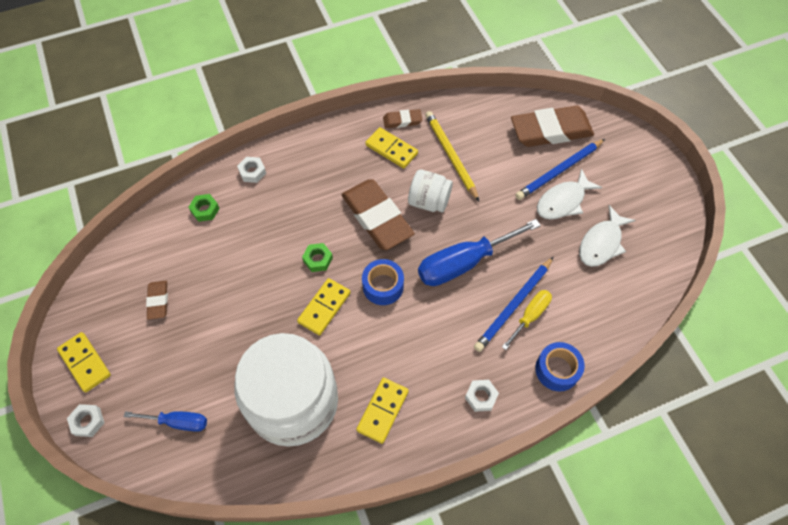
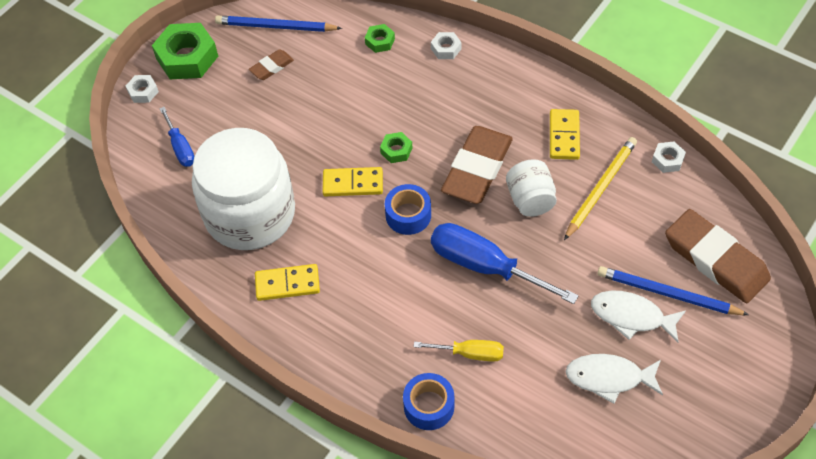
camera: 60 degrees right, 5 degrees down
yellow domino [57,332,111,392] -> green nut [152,23,218,79]
brown eraser [383,109,423,128] -> none
white nut [465,380,499,412] -> white nut moved to [652,142,686,173]
blue pencil [474,257,553,352] -> blue pencil moved to [215,16,342,32]

